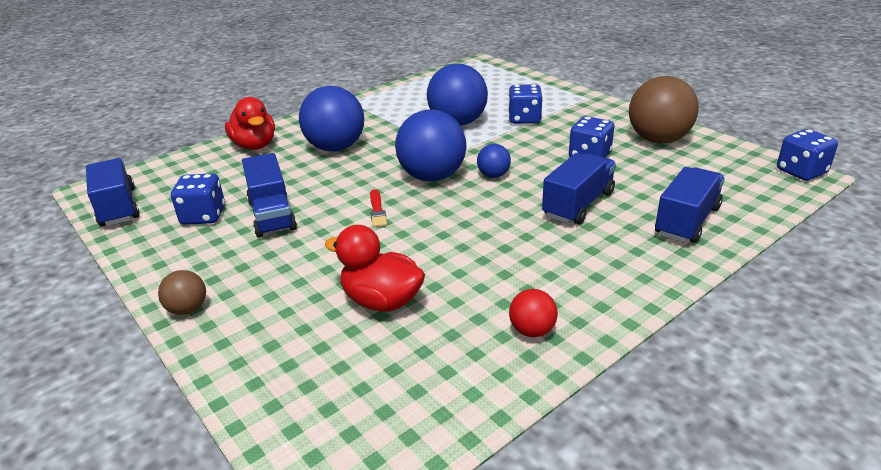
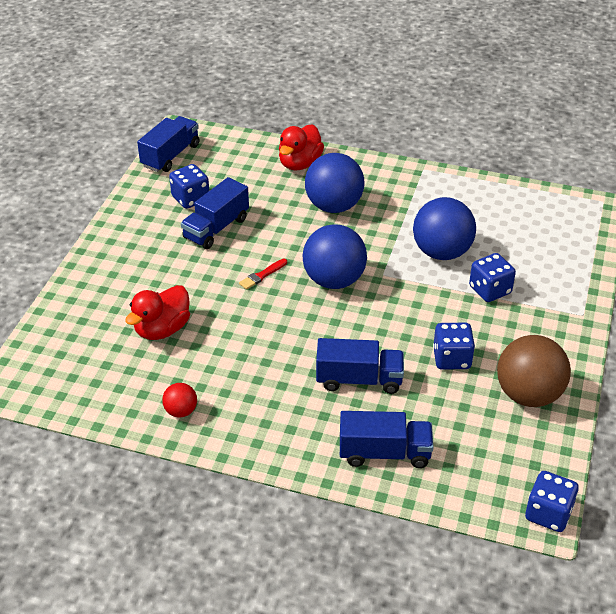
camera: 55 degrees right, 10 degrees up
brown ball [158,270,206,315] -> none
red duck [325,225,425,312] -> red duck turned 135 degrees counterclockwise [125,285,190,340]
blue ball [477,144,511,178] -> none

